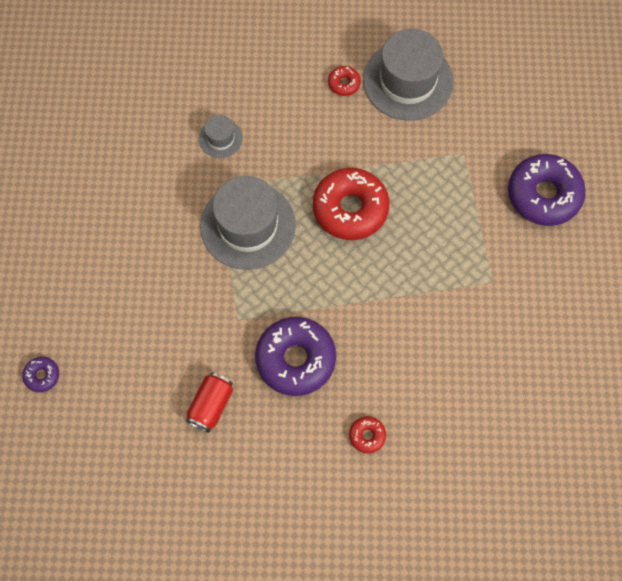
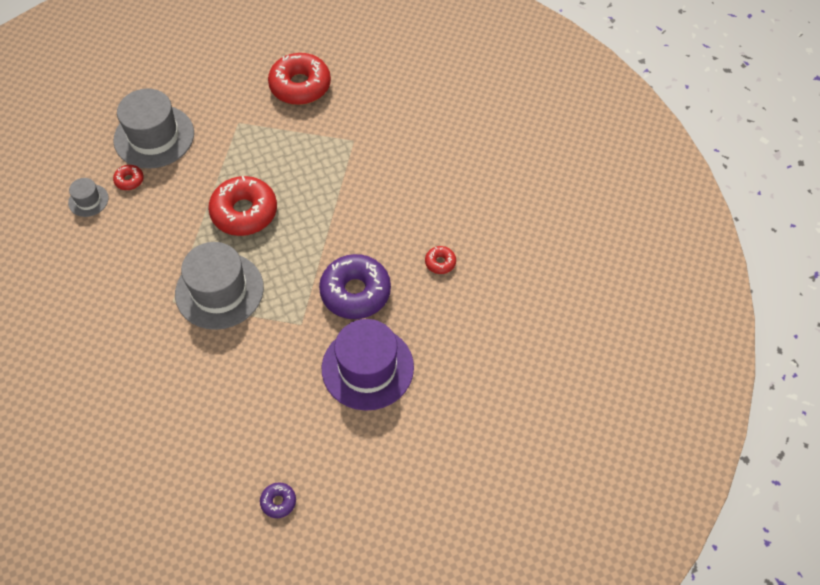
camera: 70 degrees left, 10 degrees down
red can [186,373,233,432] -> purple hat [322,319,414,411]
grey hat [199,115,243,158] -> grey hat moved to [68,178,109,217]
purple donut [508,154,586,226] -> red donut [268,53,331,105]

